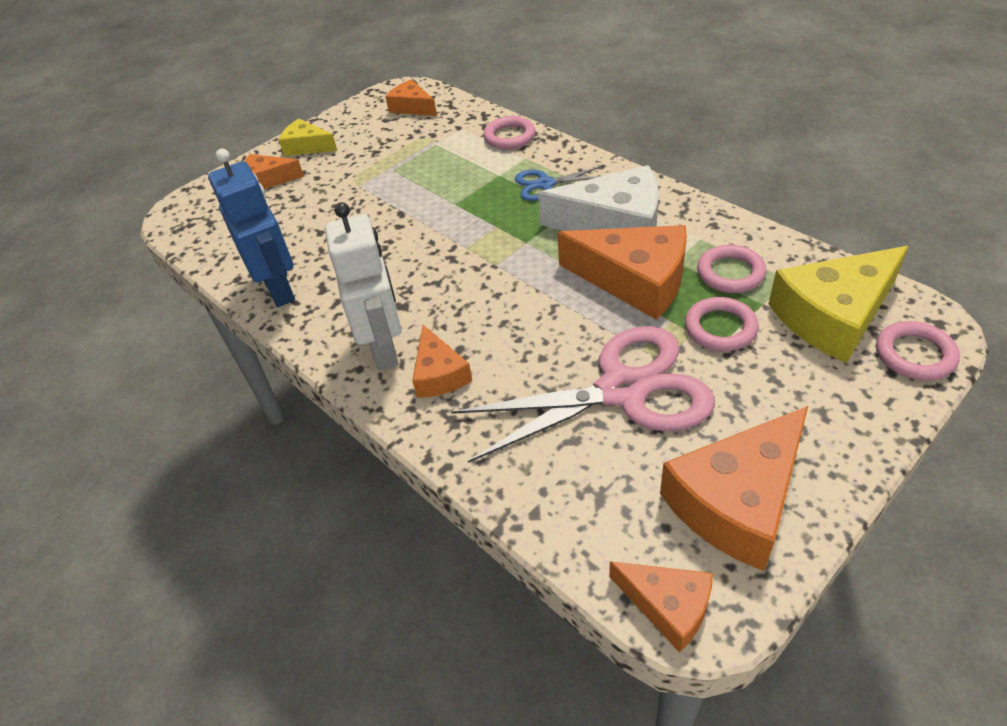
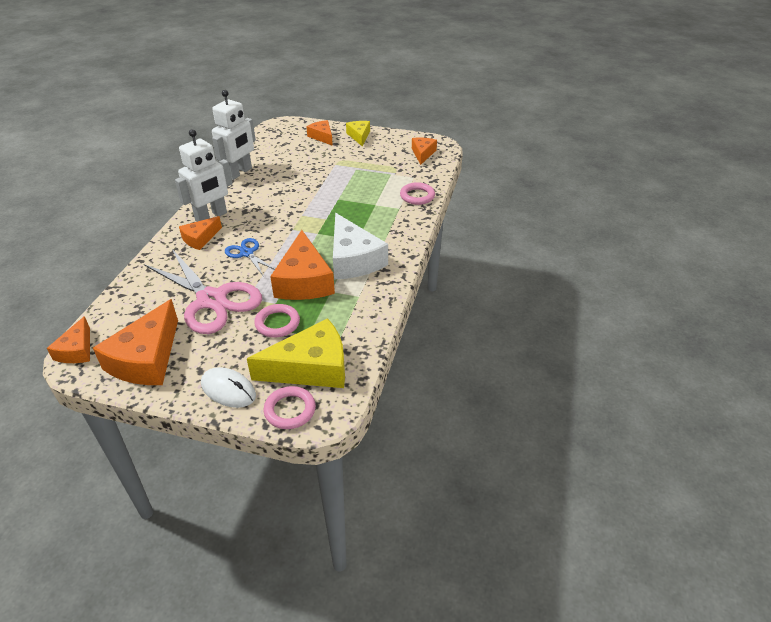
camera: 55 degrees right, 5 degrees down
blue robot [208,149,295,307] -> white robot [212,90,256,180]
blue scissors [515,166,603,201] -> blue scissors moved to [225,238,275,276]
orange cheese [660,406,808,571] -> orange cheese turned 90 degrees counterclockwise [93,299,178,385]
pink ring [697,245,766,293] -> none
yellow cheese [768,246,909,363] -> yellow cheese turned 135 degrees clockwise [247,318,345,388]
none -> white mouse [201,367,256,408]

